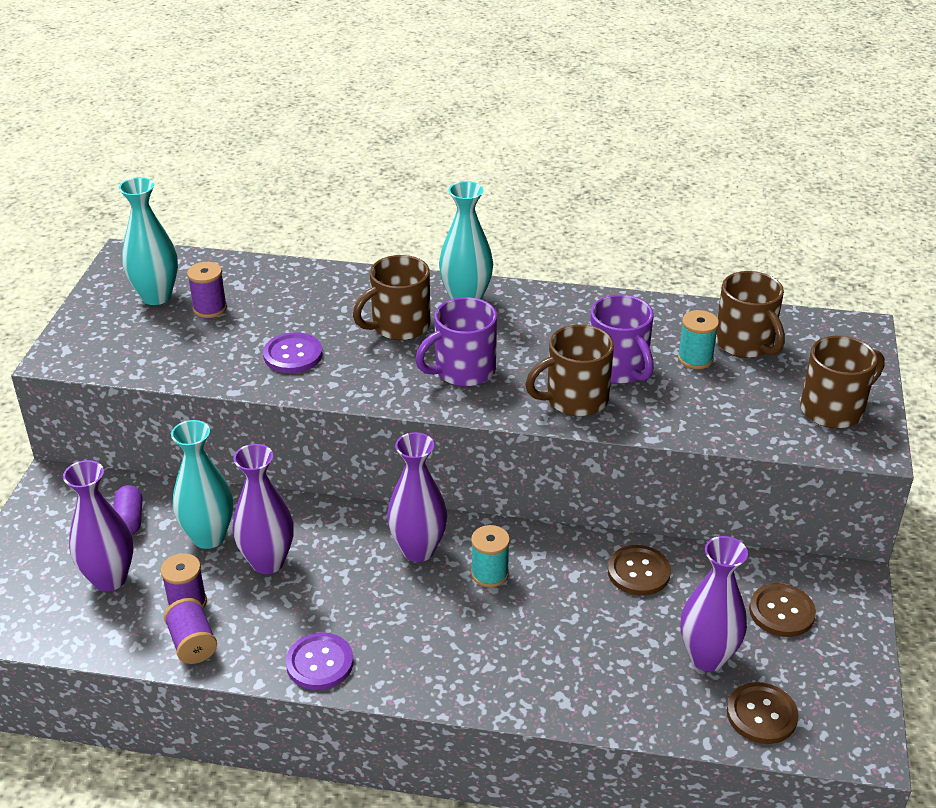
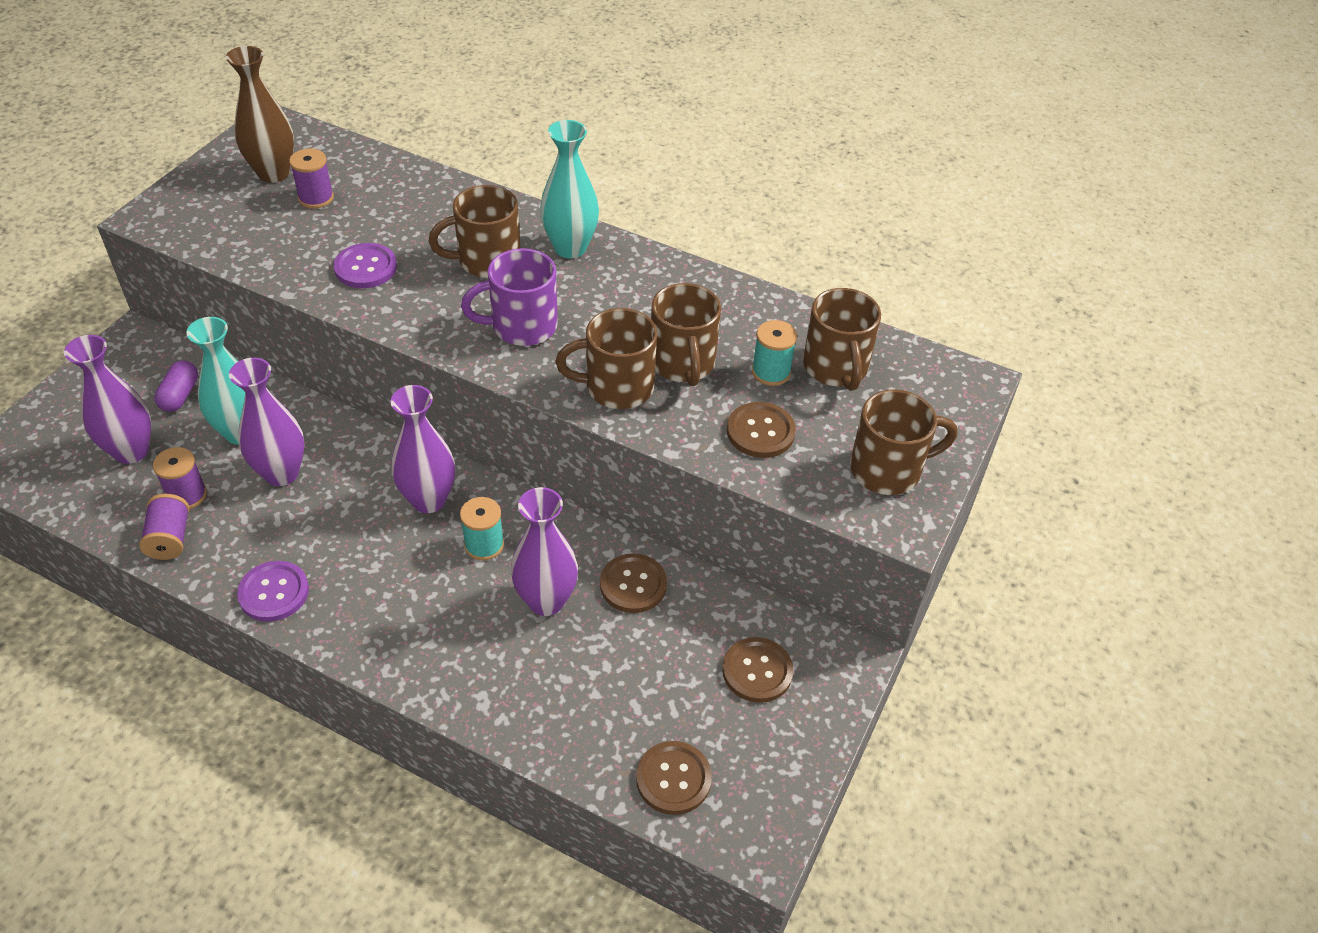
camera: 15 degrees right, 10 degrees up
turquoise vase [119,177,178,305] -> brown vase [226,46,294,183]
purple mug [590,295,654,384] -> brown mug [651,283,721,386]
purple vase [681,536,748,672] -> purple vase moved to [511,487,578,616]
none -> brown button [727,402,796,458]

